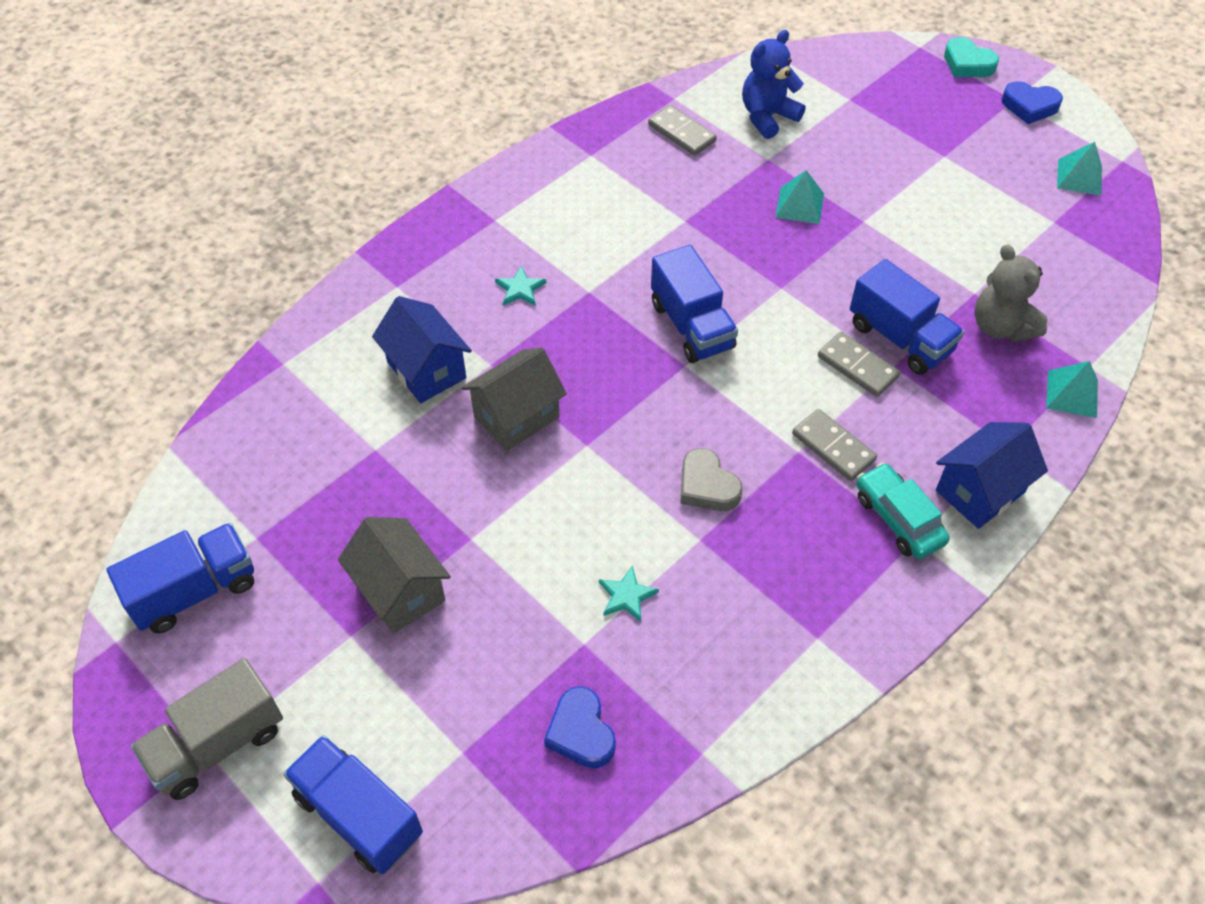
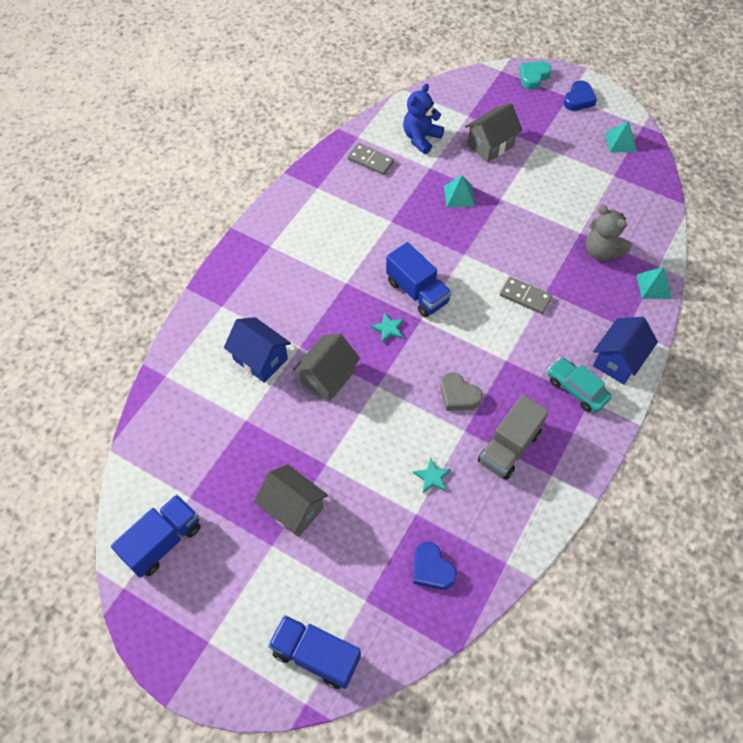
camera: 15 degrees left, 5 degrees up
grey truck [130,658,283,800] -> grey truck moved to [478,395,549,480]
turquoise star [495,265,546,306] -> turquoise star moved to [371,313,404,343]
grey domino [792,409,877,481] -> none
blue truck [850,259,964,375] -> none
turquoise heart [944,37,999,77] -> turquoise heart turned 105 degrees clockwise [520,61,551,90]
blue heart [1002,81,1063,124] -> blue heart turned 60 degrees counterclockwise [564,80,597,111]
none -> grey house [465,103,522,162]

